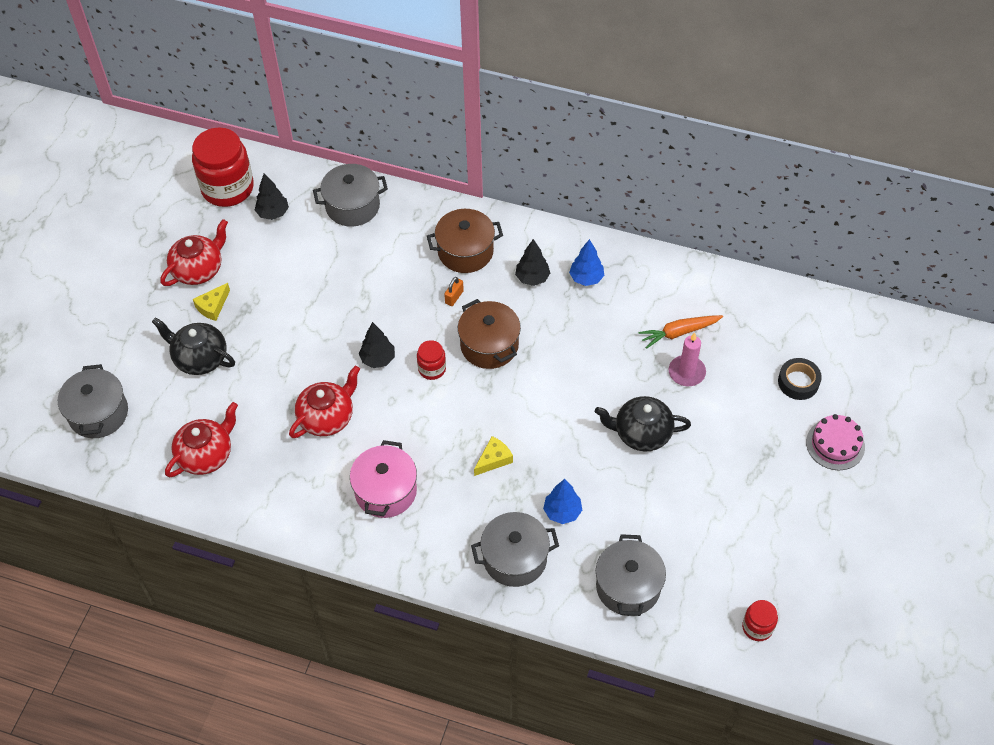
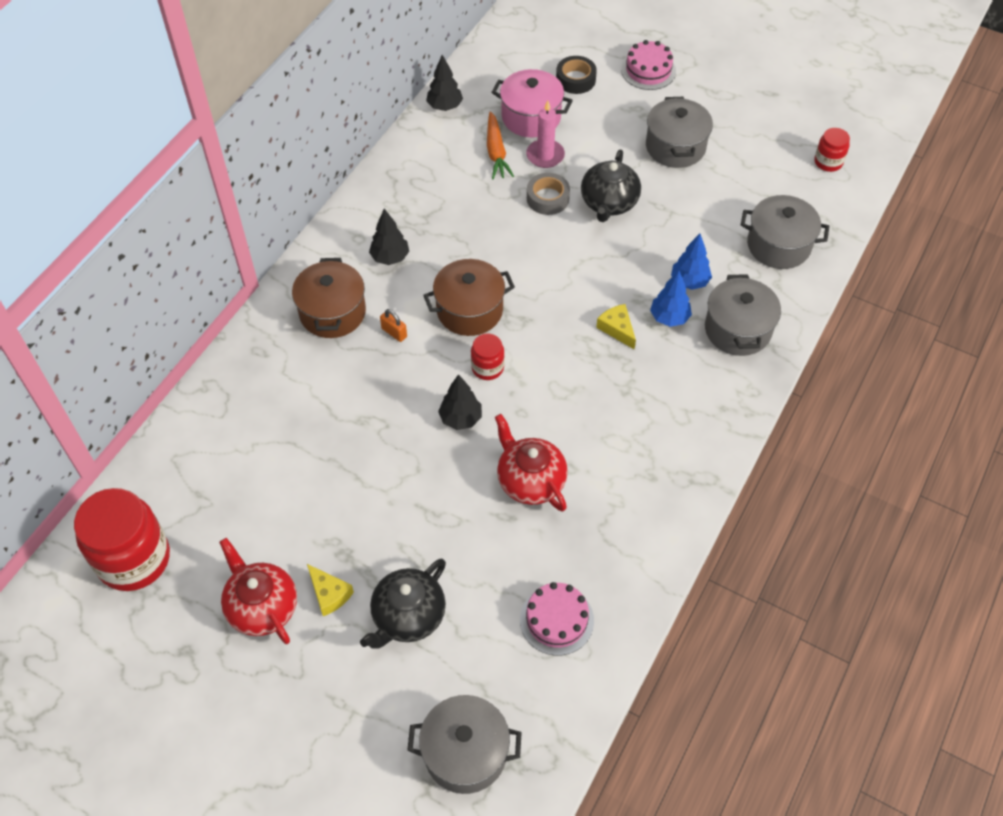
camera: 80 degrees left, 0 degrees up
red teapot [165,402,238,477] -> pink cake [520,582,594,656]
black tree [255,173,289,220] -> black tree moved to [426,55,463,111]
grey pot [313,164,388,227] -> grey pot moved to [646,97,713,168]
pink pot [350,440,417,518] -> pink pot moved to [491,69,573,138]
blue tree [569,239,604,286] -> blue tree moved to [650,271,692,327]
none -> grey tape [527,173,570,215]

